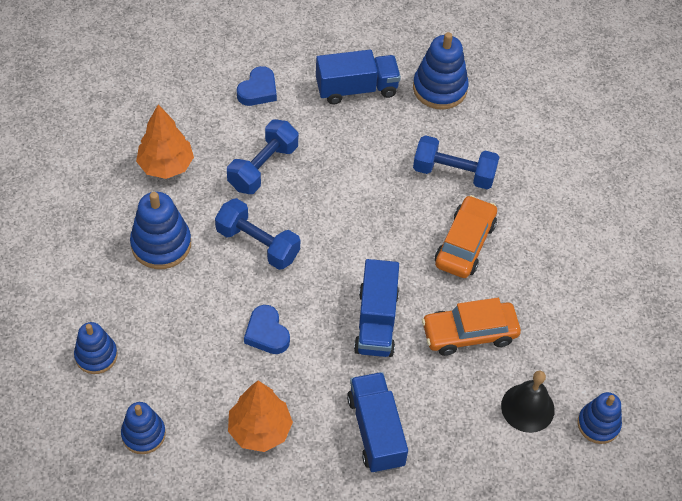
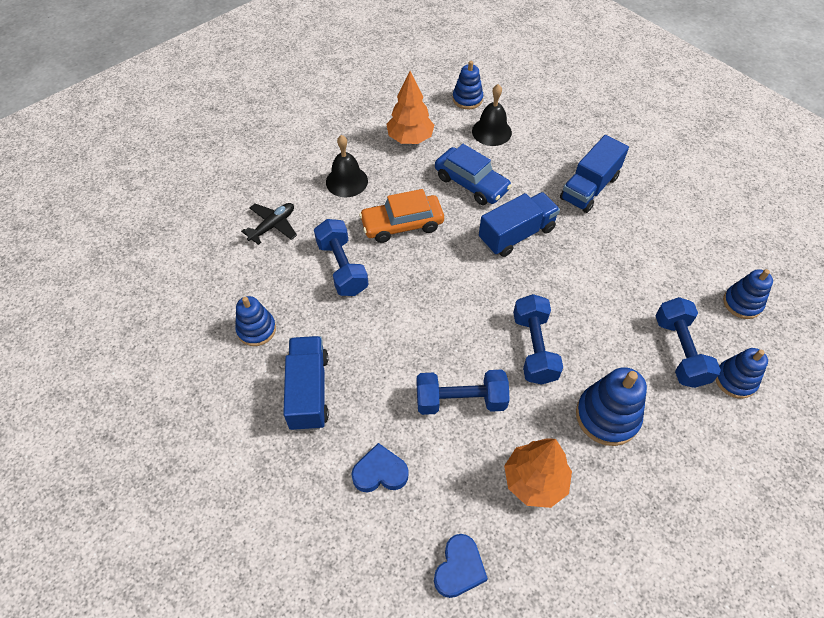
camera: 125 degrees left, 0 degrees up
orange tree [228,381,293,452] -> orange tree moved to [387,71,434,144]
blue heart [244,305,290,354] -> blue heart moved to [434,534,488,598]
blue truck [316,50,401,104] -> blue truck turned 45 degrees clockwise [283,336,329,431]
blue stacking toy [413,32,469,109] -> blue stacking toy [235,296,276,346], size x0.66
orange car [422,298,521,356] -> blue car [435,144,512,205]
none -> black plane [241,203,297,245]
none -> black bell [326,135,368,197]
none -> blue dumbbell [655,297,721,388]

